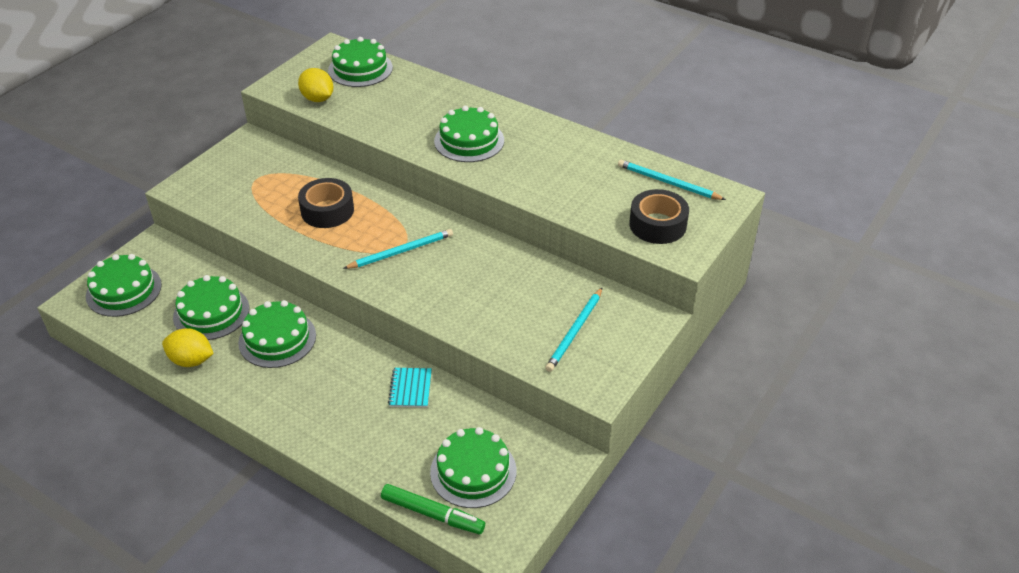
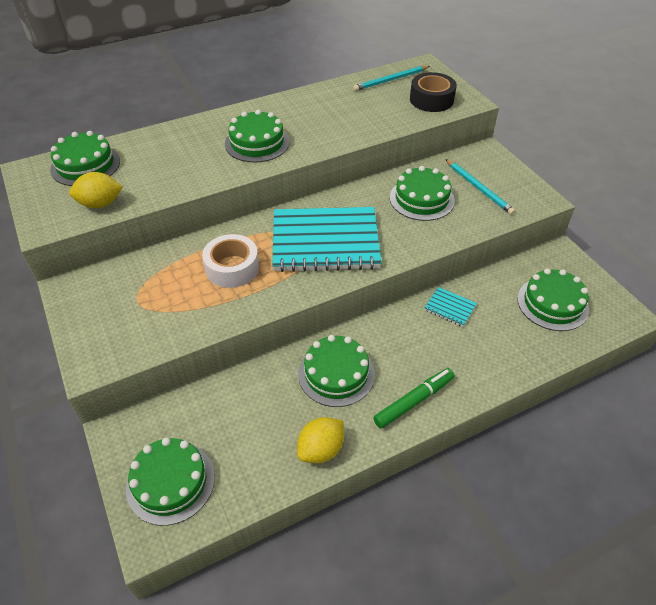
camera: 60 degrees left, 5 degrees up
green cake [173,275,250,340] -> green cake moved to [390,166,455,221]
black tape [298,178,354,228] -> white tape [202,234,259,288]
turquoise pencil [343,229,453,269] -> turquoise notebook [272,207,382,272]
green marker [381,484,485,534] -> green marker moved to [373,368,455,429]

